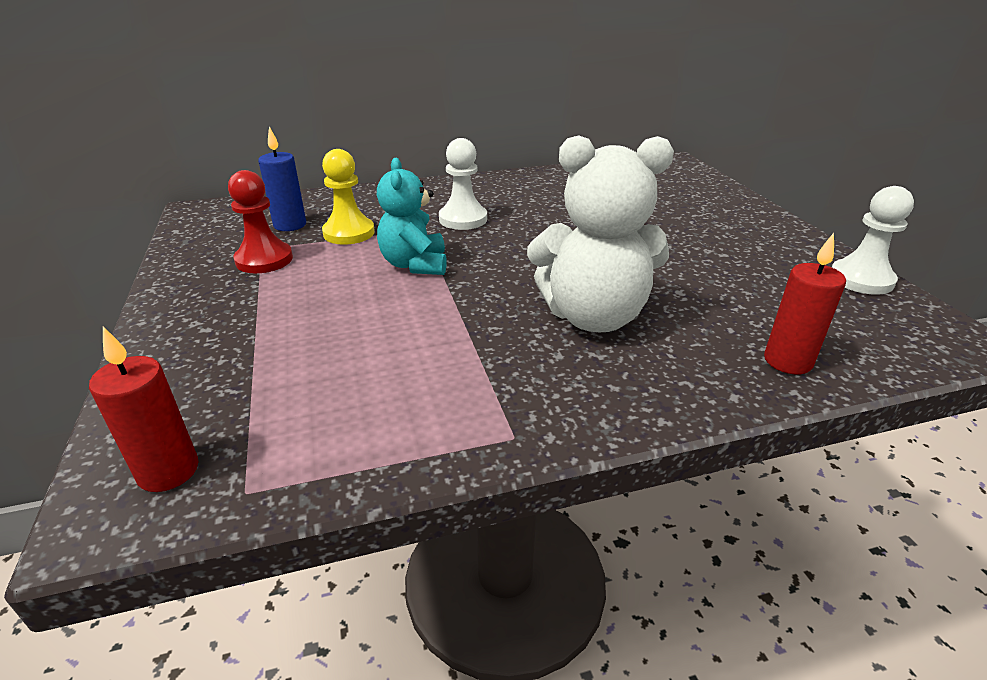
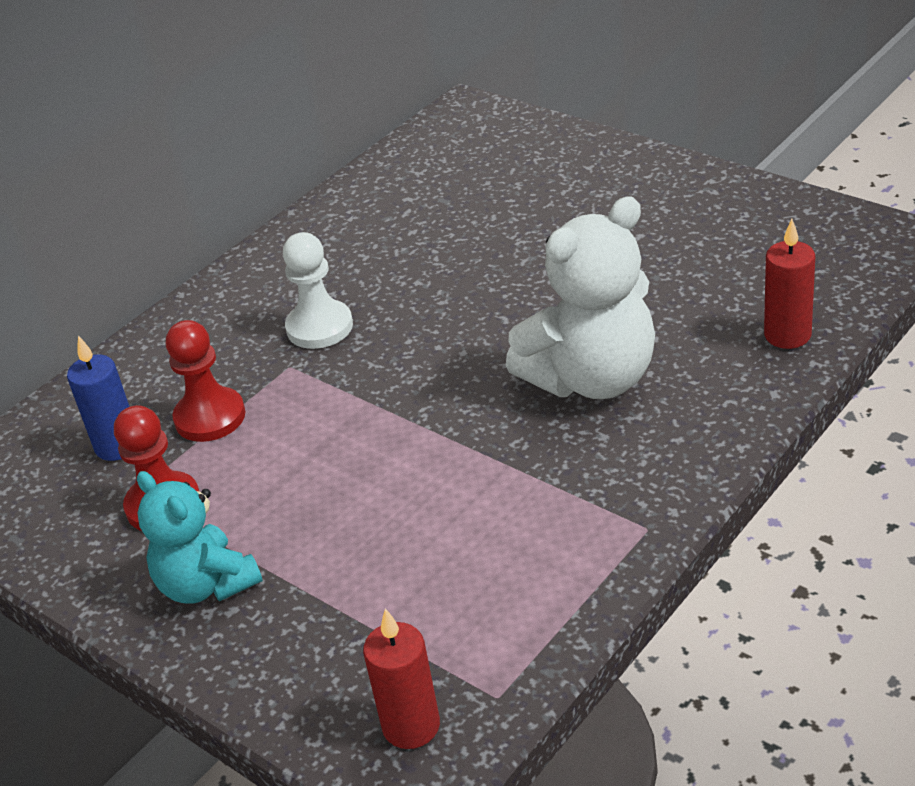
camera: 30 degrees left, 5 degrees up
yellow pawn [322,149,375,245] -> red pawn [166,320,245,442]
turquoise teddy bear [377,158,447,275] -> turquoise teddy bear moved to [137,471,263,604]
white pawn [832,186,914,295] -> none

